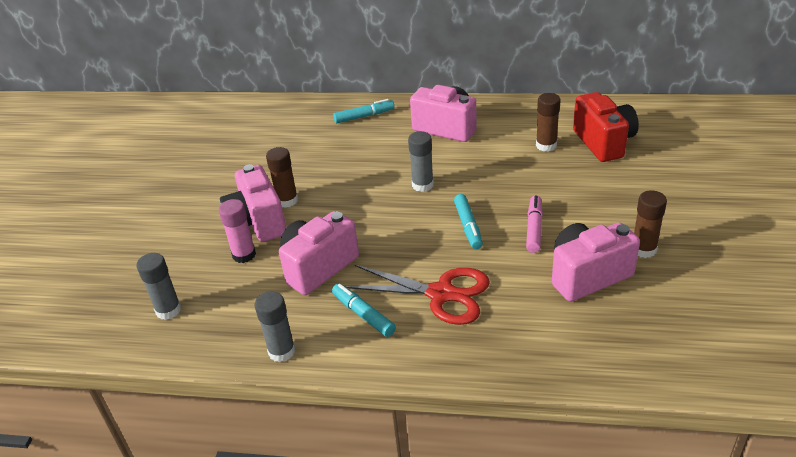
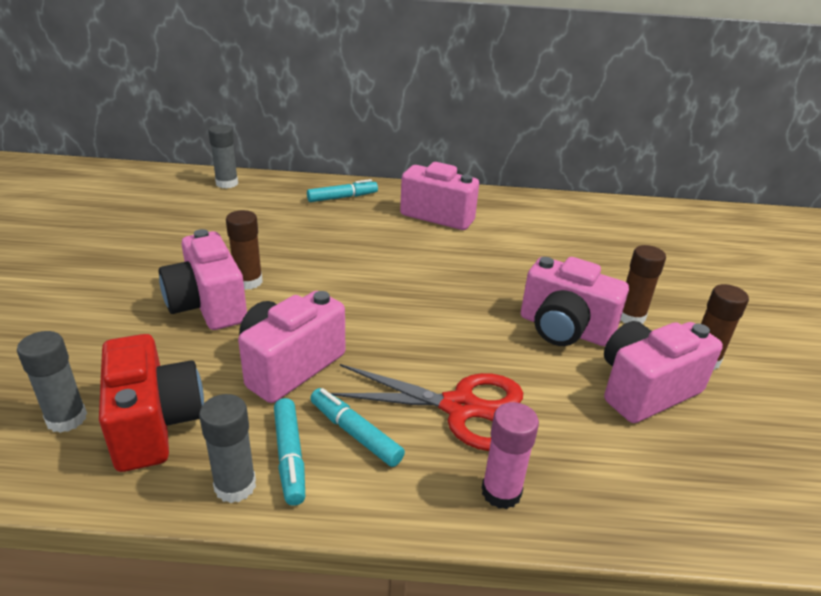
camera: 10 degrees left, 5 degrees down
pink glue stick [219,199,256,263] -> pink glue stick moved to [482,402,539,509]
grey glue stick [408,131,434,192] -> grey glue stick moved to [208,125,238,189]
turquoise marker [454,194,483,249] -> turquoise marker moved to [274,398,305,506]
pink marker [526,195,543,253] -> pink camera [521,257,629,346]
brown glue stick [536,93,561,152] -> brown glue stick moved to [620,245,666,324]
red camera [573,92,639,162] -> red camera moved to [99,334,204,472]

